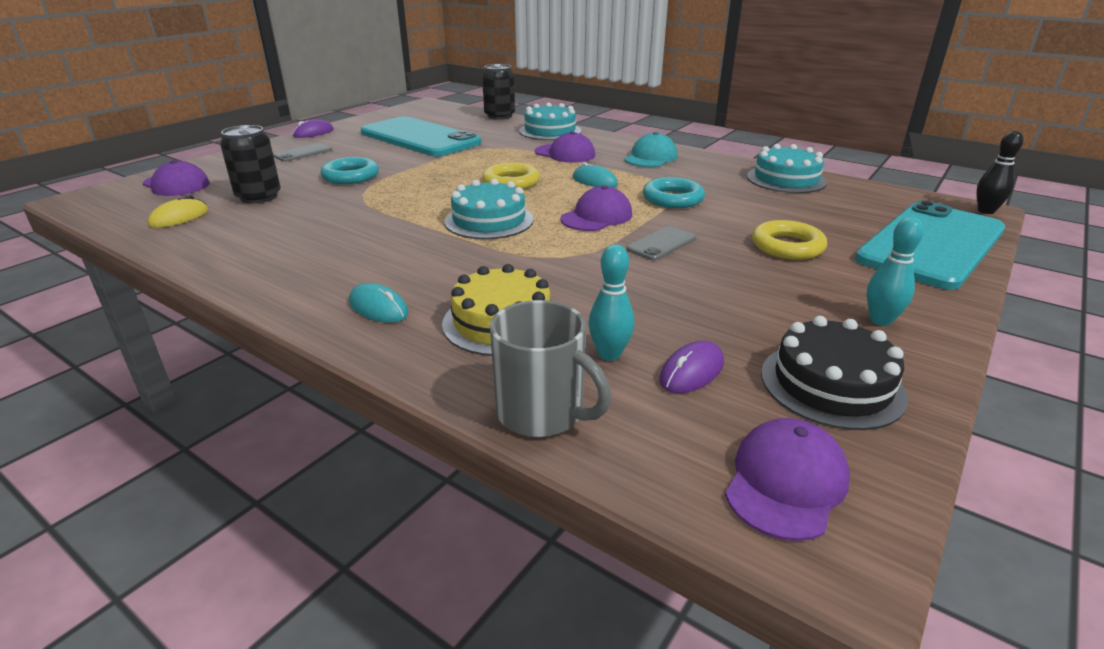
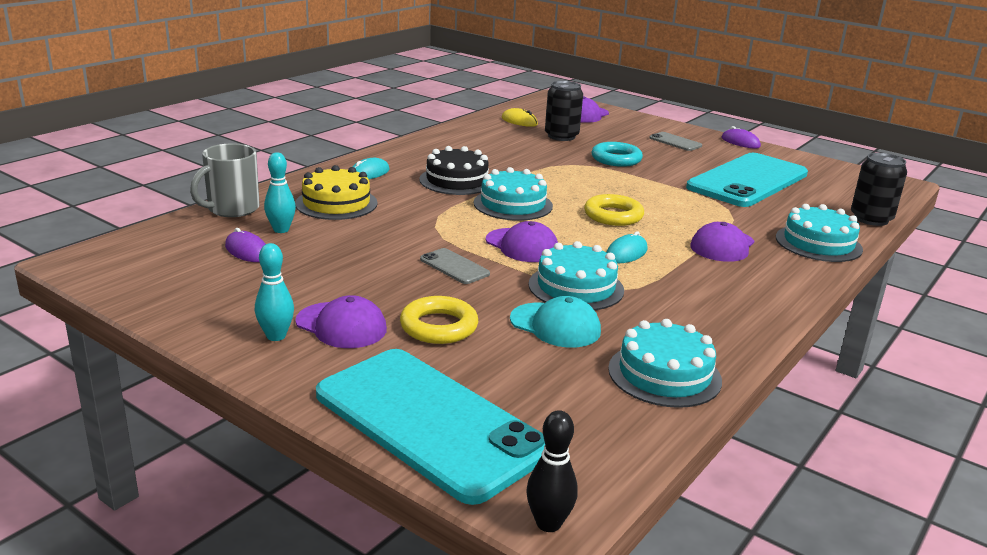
camera: 90 degrees right, 5 degrees down
turquoise cap [624,132,677,167] -> turquoise cap moved to [510,296,601,348]
turquoise ring [643,177,705,208] -> turquoise cake [529,241,624,310]
purple cap [725,418,850,541] -> purple cap moved to [295,295,387,348]
black cake [761,316,908,430] -> black cake moved to [419,146,489,195]

